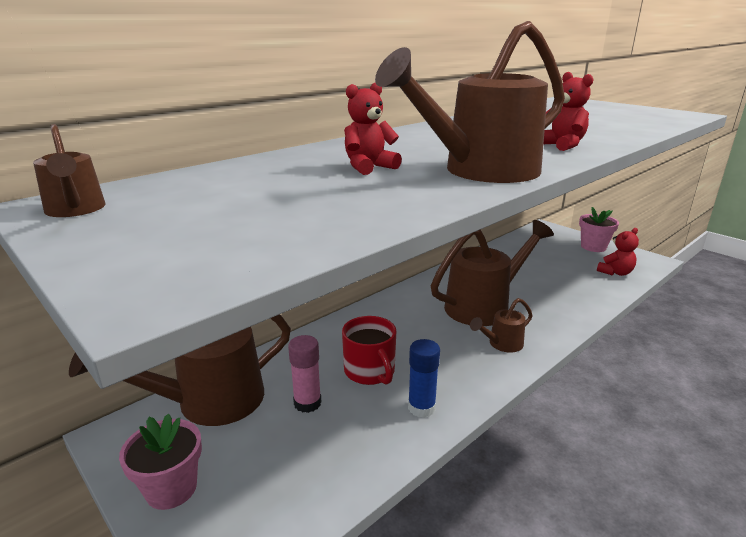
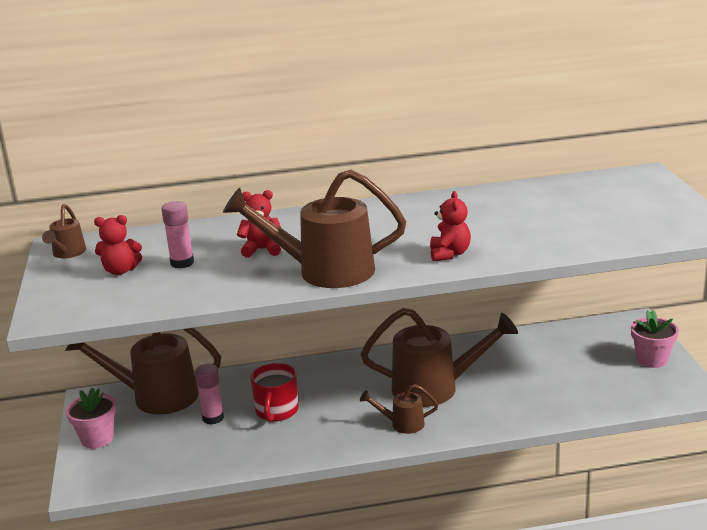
camera: 35 degrees right, 0 degrees up
blue glue stick [408,339,440,418] -> none
red teddy bear [597,228,639,276] -> red teddy bear moved to [94,215,142,275]
none -> pink glue stick [161,201,194,269]

